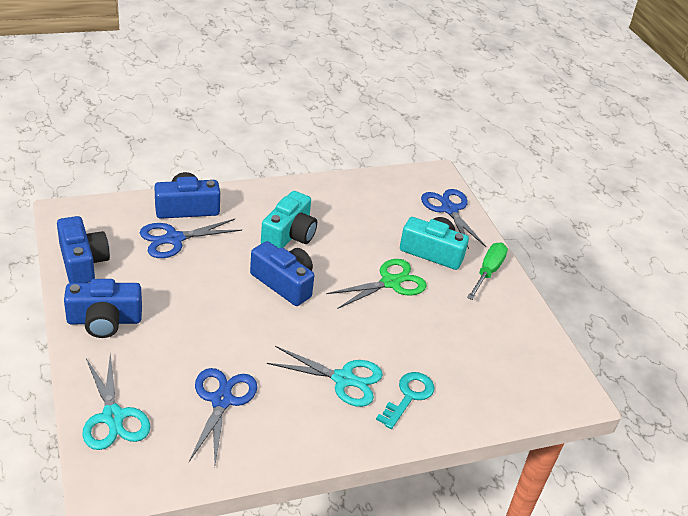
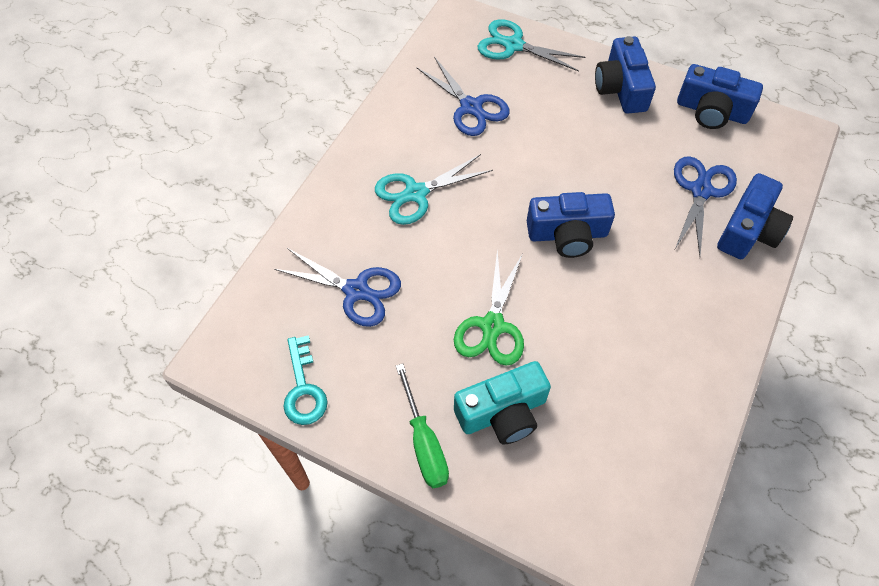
camera: 140 degrees right, 20 degrees up
blue camera [64,279,142,338] -> blue camera turned 45 degrees counterclockwise [595,36,656,114]
turquoise camera [261,191,317,248] -> none
turquoise key [376,372,435,429] -> turquoise key moved to [283,335,328,425]
blue scissors [421,189,486,249] -> blue scissors moved to [274,248,401,327]

